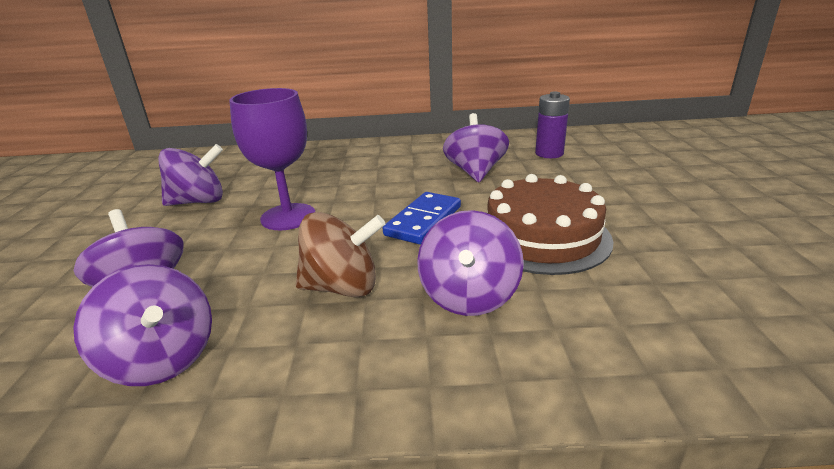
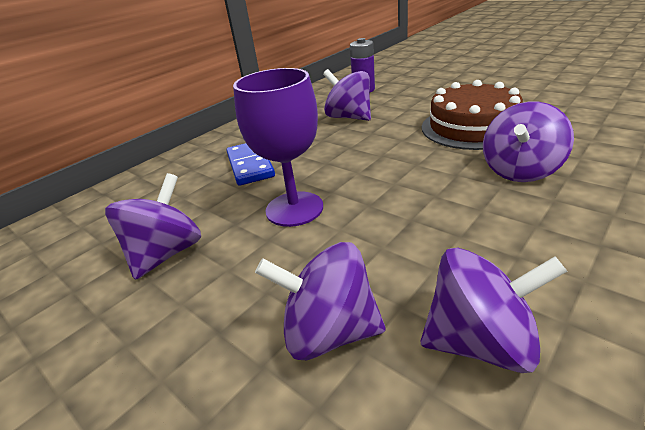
camera: 45 degrees left, 5 degrees up
brown spinning top [296,212,385,297] -> none
blue domino [383,192,461,244] -> blue domino moved to [226,143,275,186]
purple spinning top [417,210,524,316] -> purple spinning top turned 75 degrees clockwise [483,102,574,182]

